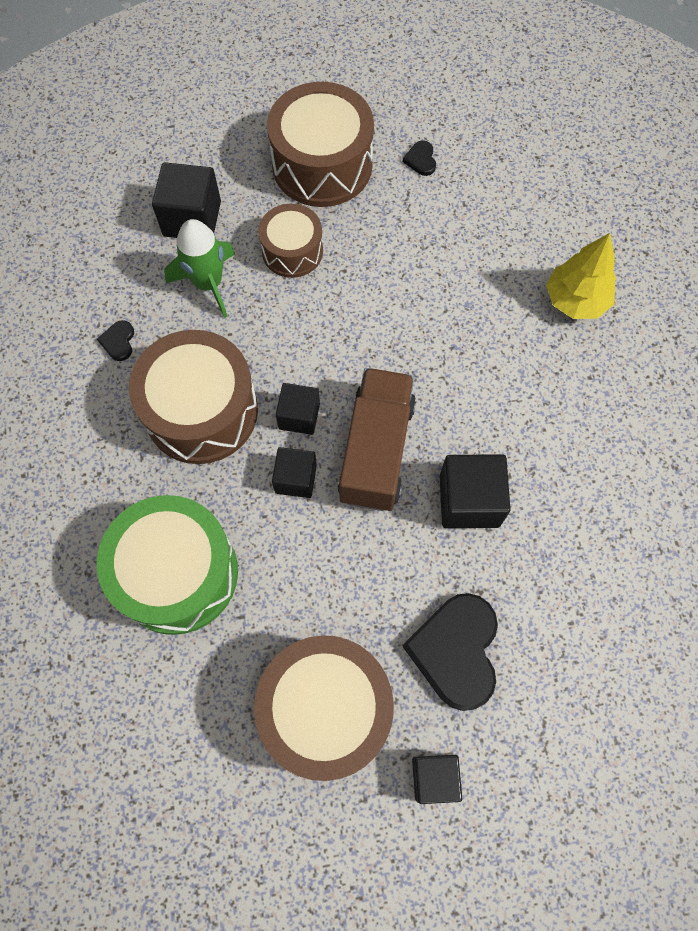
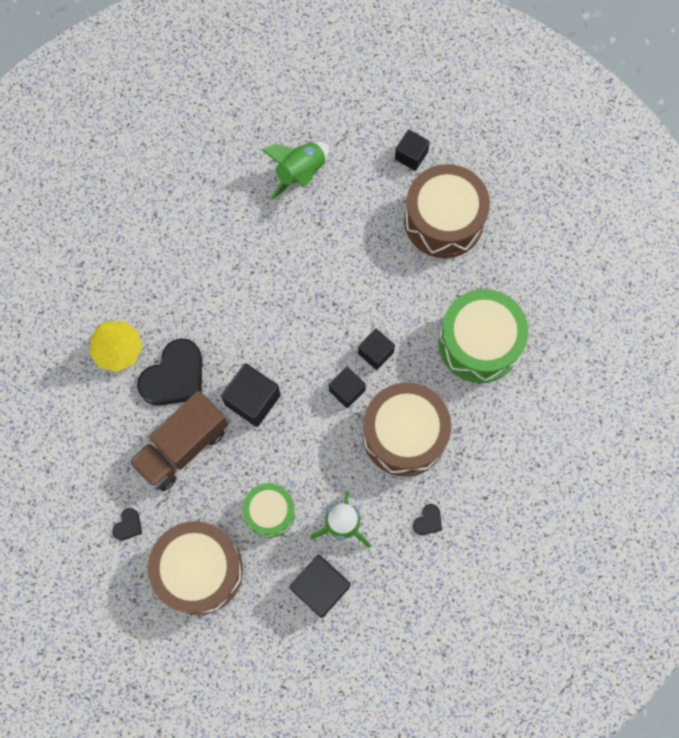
camera: 145 degrees left, 5 degrees up
brown drum [258,204,323,278] -> green drum [243,483,295,538]
brown truck [338,368,416,511] -> brown truck moved to [129,391,228,491]
black heart [402,593,498,711] -> black heart moved to [137,338,202,406]
black cube [440,454,511,528] -> black cube moved to [221,363,280,427]
none -> green rocket [261,142,329,200]

